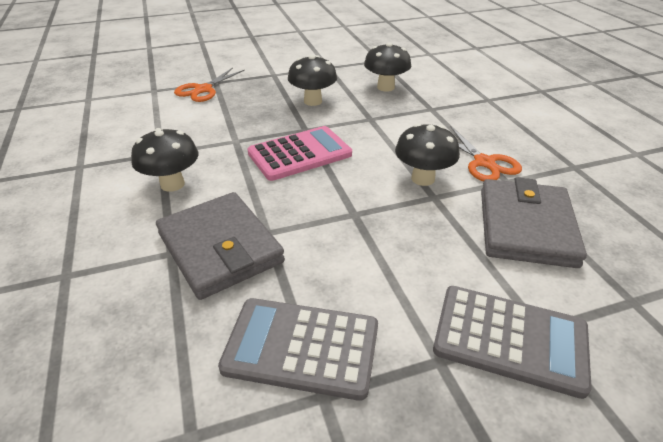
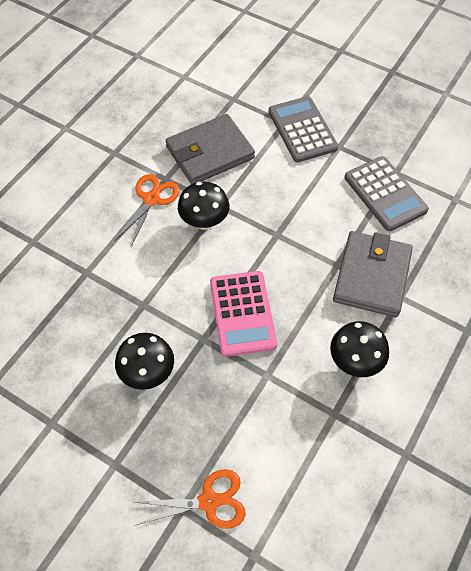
camera: 130 degrees left, 20 degrees up
pink calculator [248,126,352,181] -> pink calculator turned 120 degrees counterclockwise [210,271,277,357]
black mushroom [364,42,411,92] -> none

